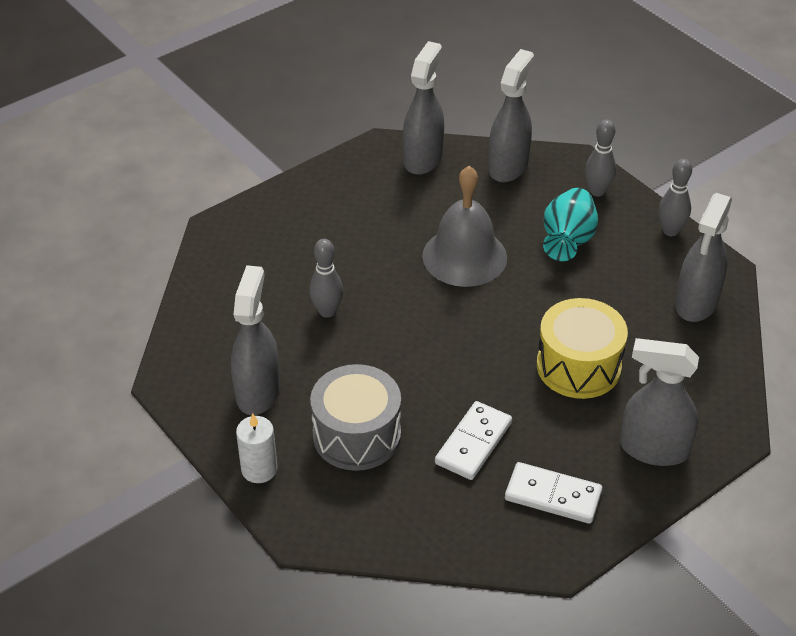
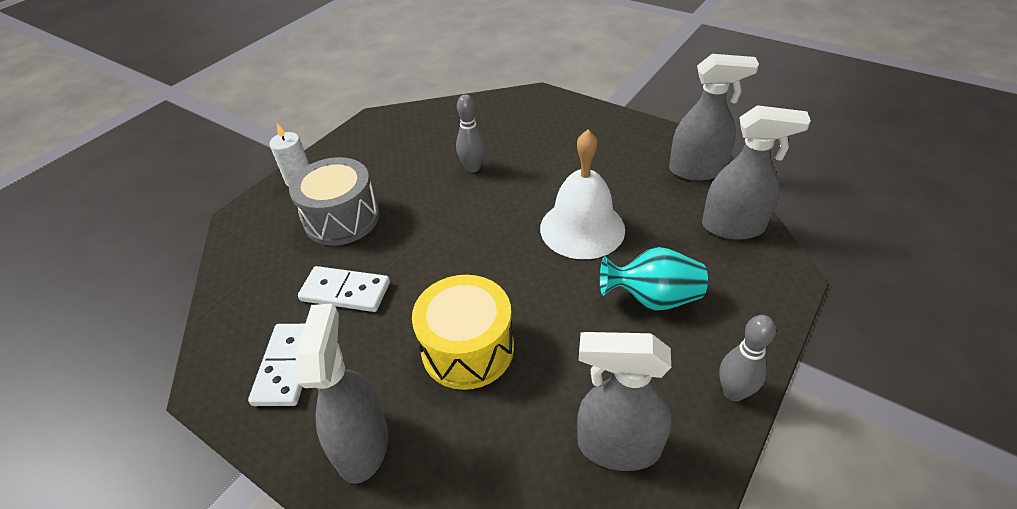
camera: 75 degrees right, 0 degrees up
grey spray bottle [231,265,280,415] -> none
grey bell [422,166,507,287] -> white bell [540,130,625,259]
grey bowling pin [585,119,616,196] -> none

